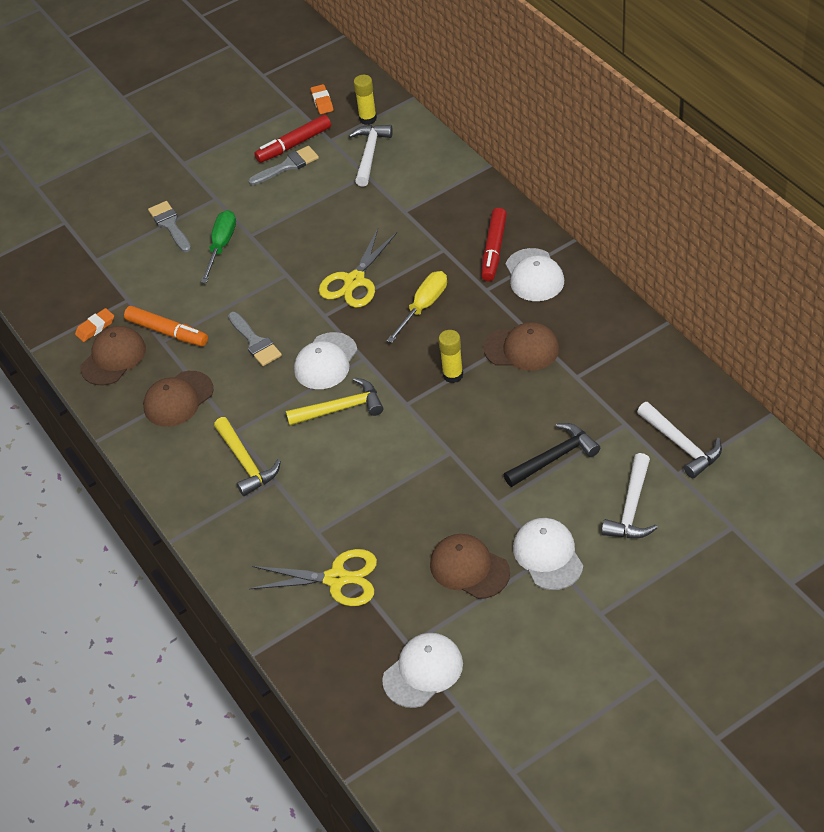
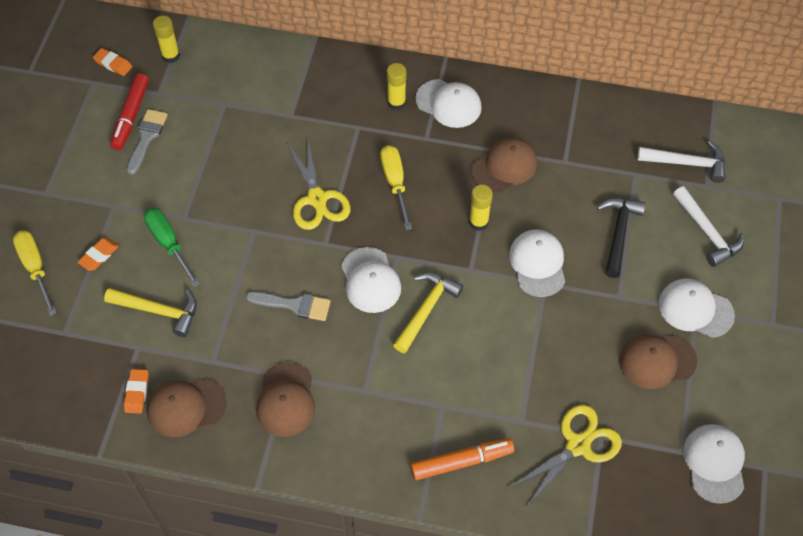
camera: 50 degrees left, 10 degrees up
brown cap [80,326,146,385] -> brown cap turned 90 degrees counterclockwise [147,379,227,437]
orange marker [124,306,208,346] -> orange marker moved to [410,438,514,480]
grey brush [148,201,191,252] -> orange eraser [78,238,119,271]
yellow hammer [214,417,281,496] -> yellow hammer moved to [104,288,197,337]
white hammer [349,125,393,187] -> none
red marker [481,208,507,281] -> yellow glue stick [387,63,406,110]
none -> yellow screwdriver [13,230,57,316]
none -> white cap [509,230,565,297]

